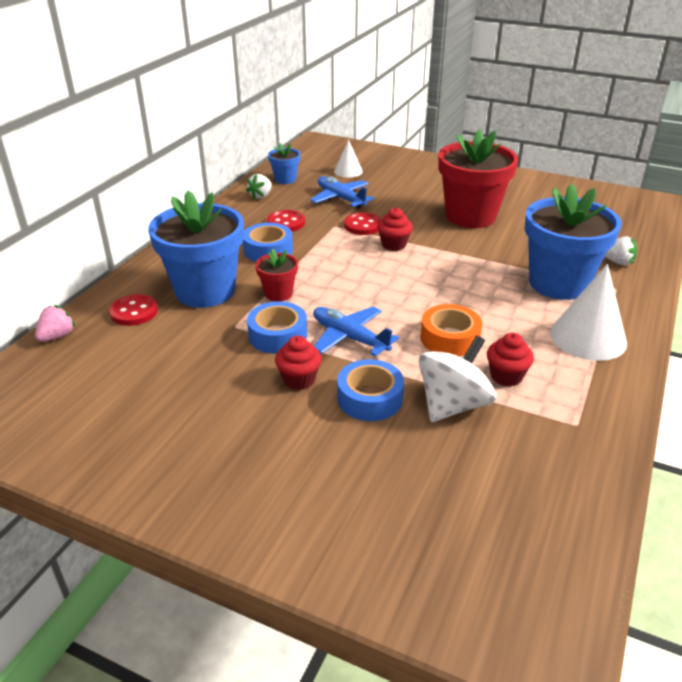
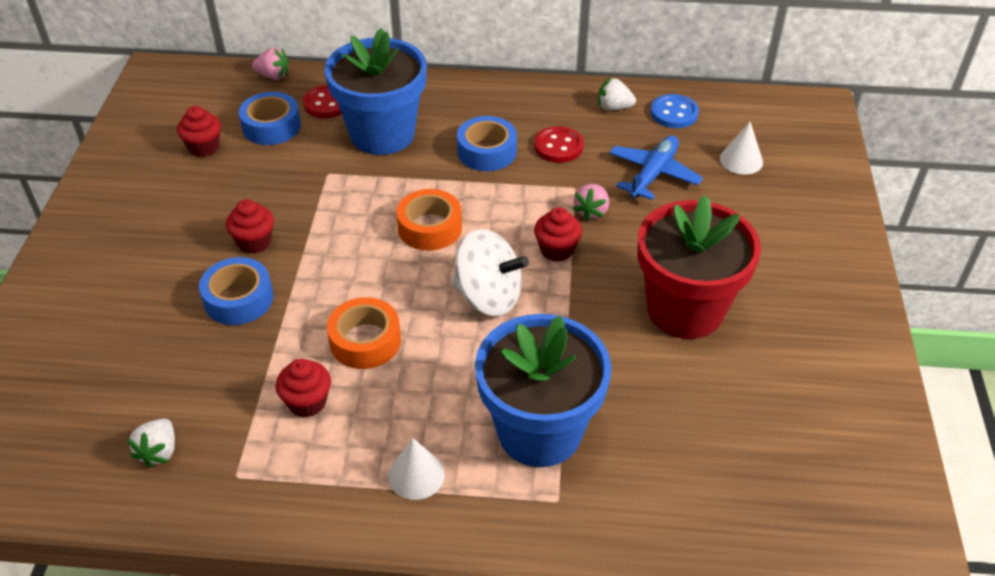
camera: 70 degrees right, 10 degrees up
blue tape [247,301,307,354] -> blue tape moved to [239,92,301,145]
red flower pot [255,249,298,301] -> none
blue flower pot [268,143,300,184] -> blue button [650,94,699,128]
blue plane [313,307,399,357] -> none
red button [344,212,382,235] -> pink strawberry [573,184,609,221]
white spinning top [419,335,496,422] -> white spinning top moved to [452,229,529,316]
white cone [550,264,627,361] -> white cone [388,438,445,500], size x0.56
white strawberry [605,237,637,265] -> white strawberry moved to [127,418,175,468]
none -> red cupcake [177,106,221,157]
none -> orange tape [396,189,462,251]

